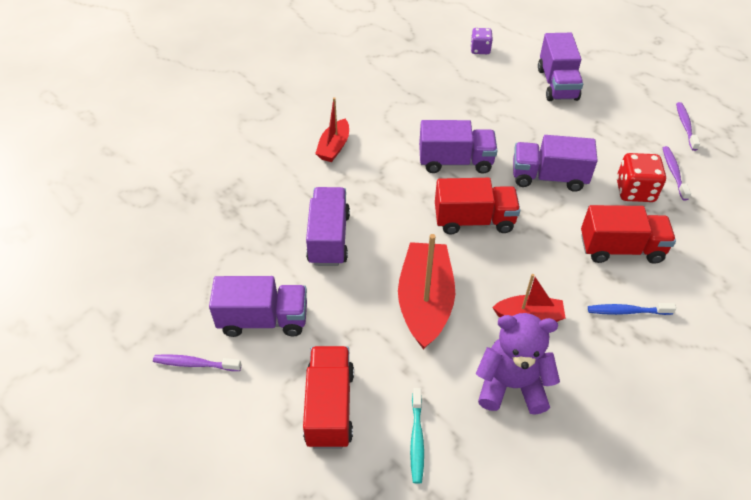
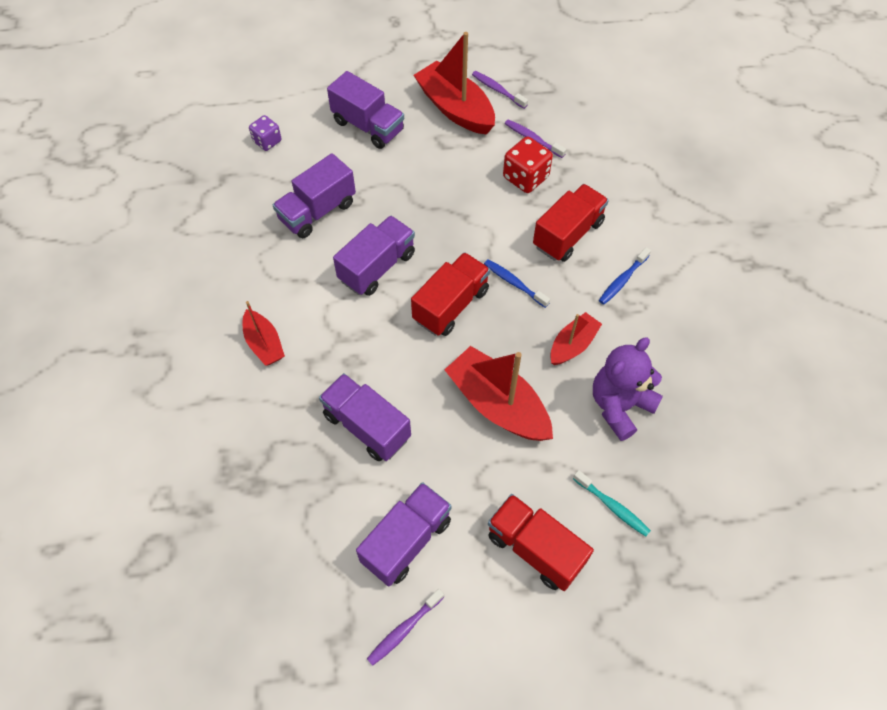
camera: 50 degrees left, 10 degrees up
purple truck [513,135,598,192] -> purple truck moved to [273,153,356,238]
none -> red boat [413,32,495,135]
none -> blue toothbrush [484,259,550,308]

